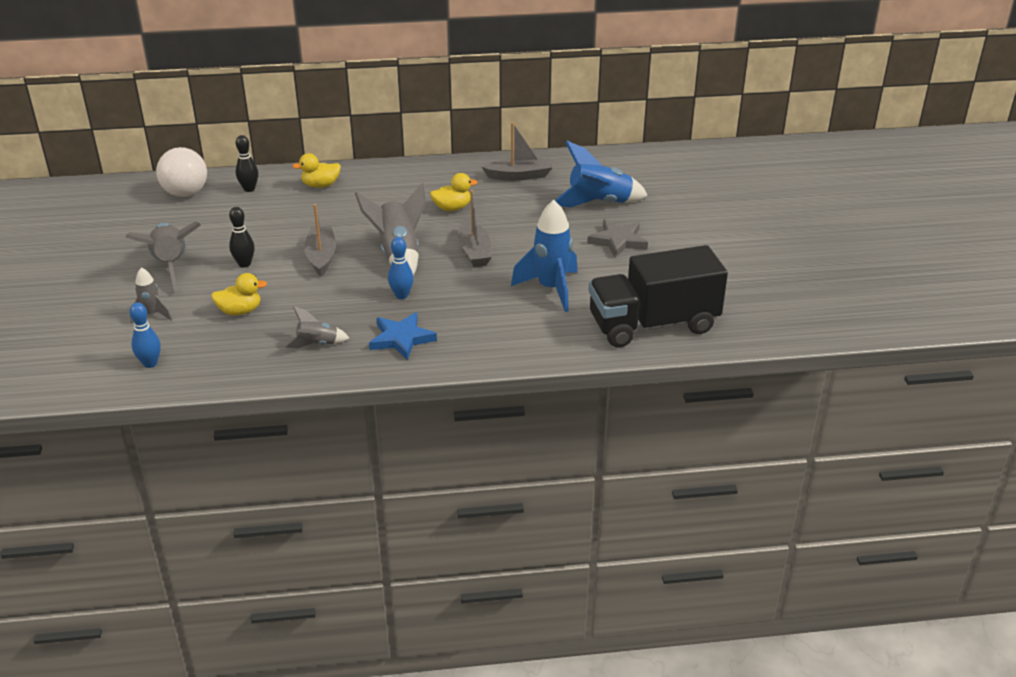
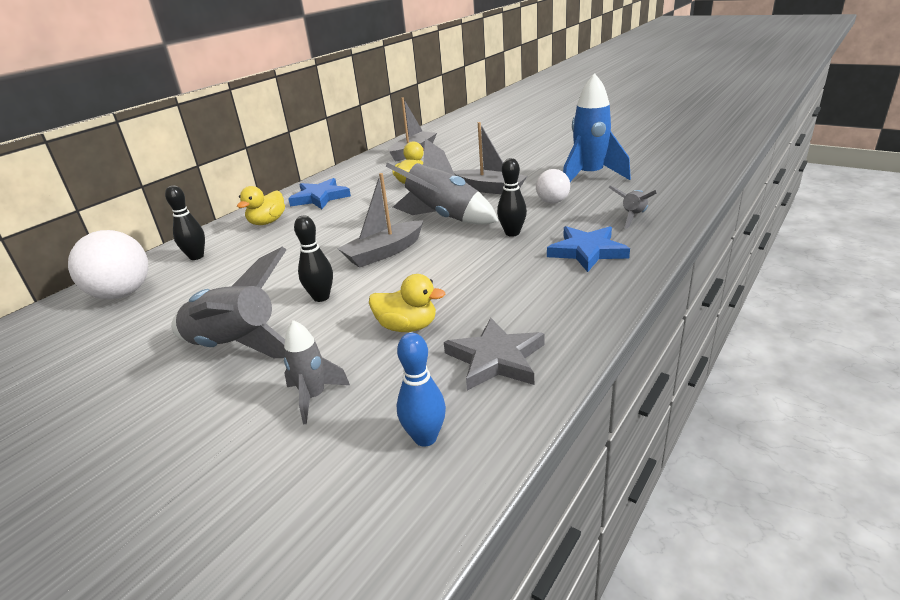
camera: 45 degrees left, 5 degrees down
yellow duck [211,273,267,315] -> yellow duck turned 75 degrees clockwise [369,274,445,332]
grey rocket [285,306,349,348] -> grey rocket moved to [608,186,656,229]
grey boat [304,204,336,276] -> grey boat turned 75 degrees counterclockwise [337,173,424,268]
blue bowling pin [388,237,414,299] -> black bowling pin [497,158,527,237]
blue rocket [555,141,648,207] -> none
grey star [587,219,648,258] -> grey star moved to [444,318,545,390]
black truck [588,245,728,347] -> none
none -> blue star [288,178,351,209]
none -> white ball [536,169,570,204]

